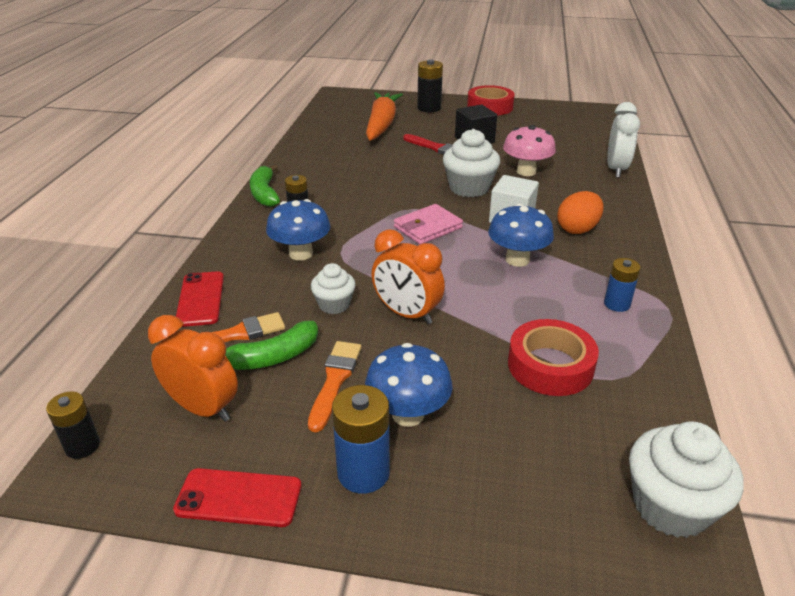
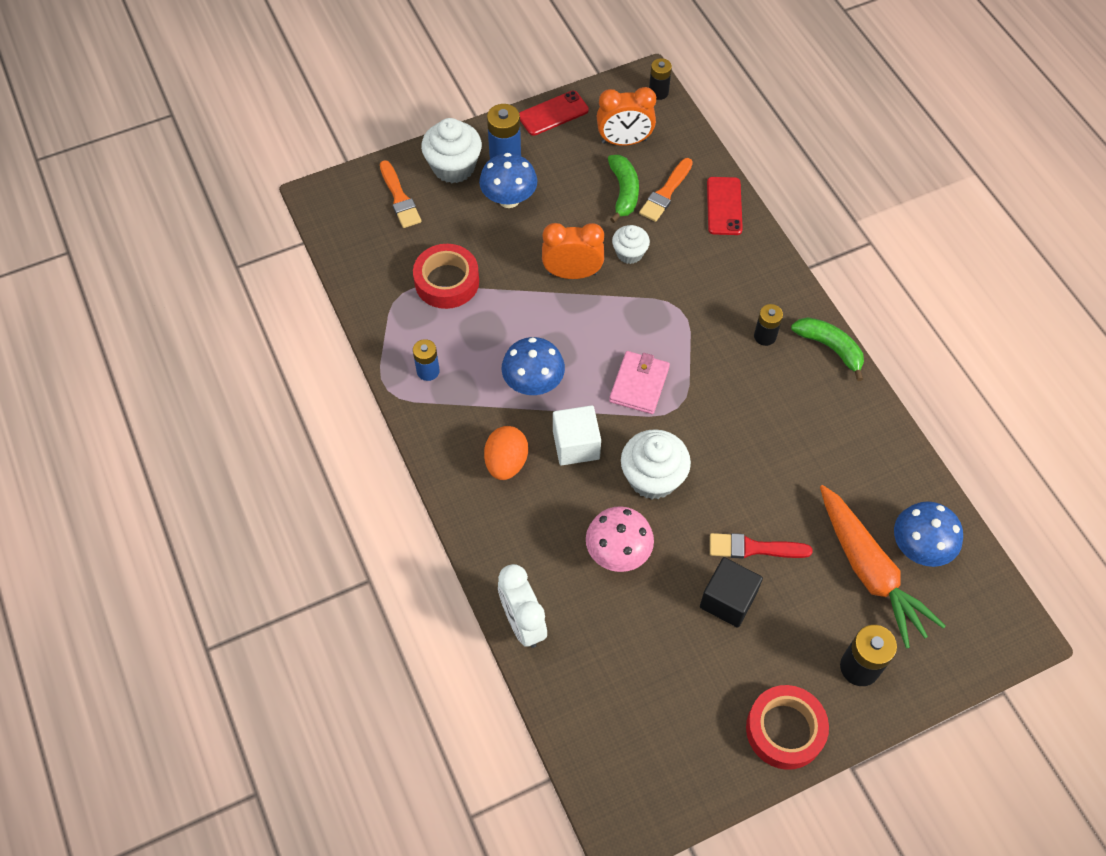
camera: 145 degrees right, 25 degrees up
red phone [176,271,224,327] -> red phone turned 45 degrees clockwise [707,177,743,235]
green banana [225,321,318,370] -> green banana turned 150 degrees clockwise [608,155,639,223]
blue mushroom [266,199,331,260] -> blue mushroom moved to [894,501,963,567]
orange brush [308,341,361,432] -> orange brush moved to [380,160,422,228]
white cupcake [629,421,744,538] -> white cupcake moved to [421,118,482,183]

